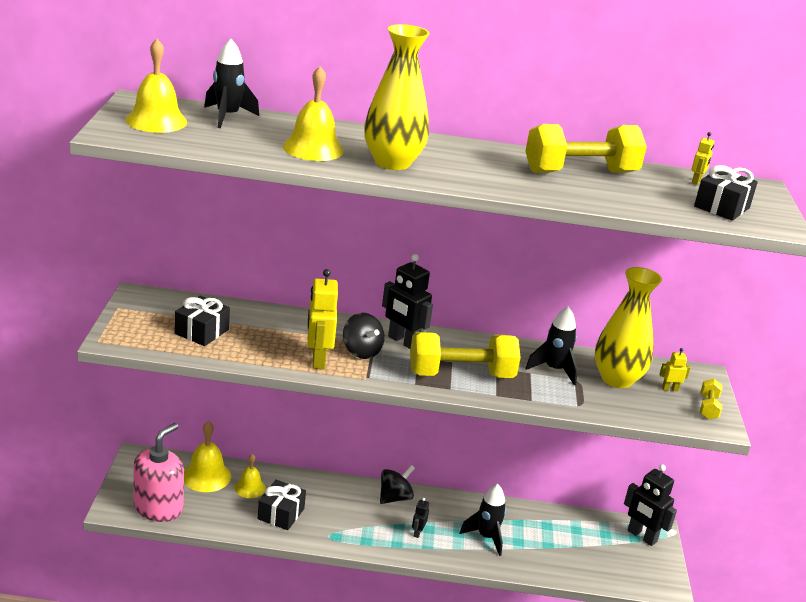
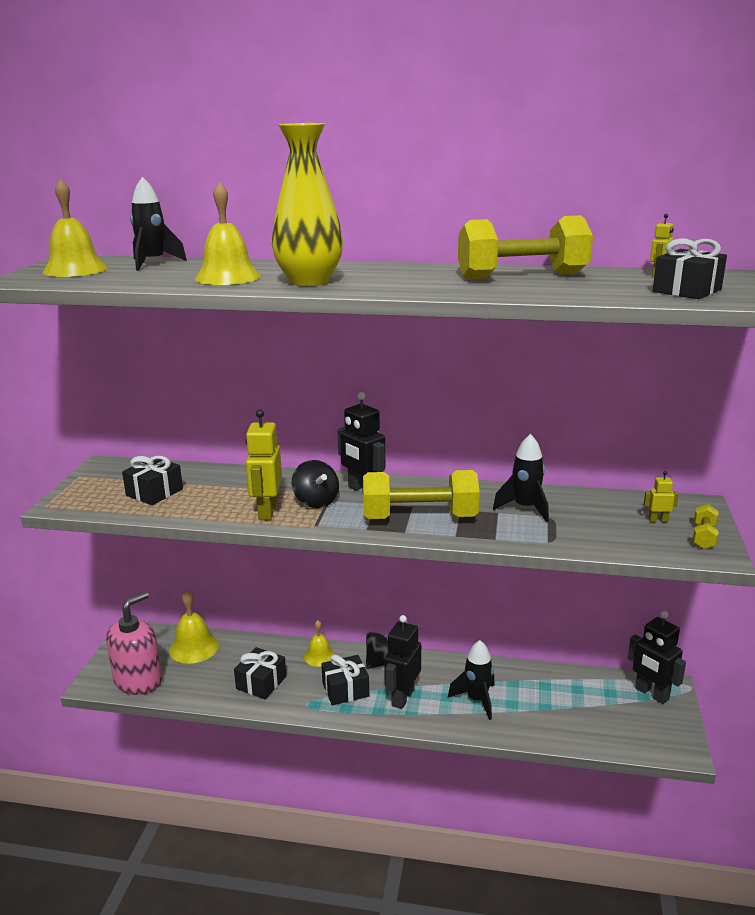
camera: 10 degrees right, 5 degrees down
yellow bell [234,454,266,498] -> yellow bell moved to [304,620,335,667]
black robot [412,498,429,538] -> black robot [384,615,421,709], size x2.06
yellow vase [594,267,662,388] -> none
none -> black gift [321,654,369,705]

